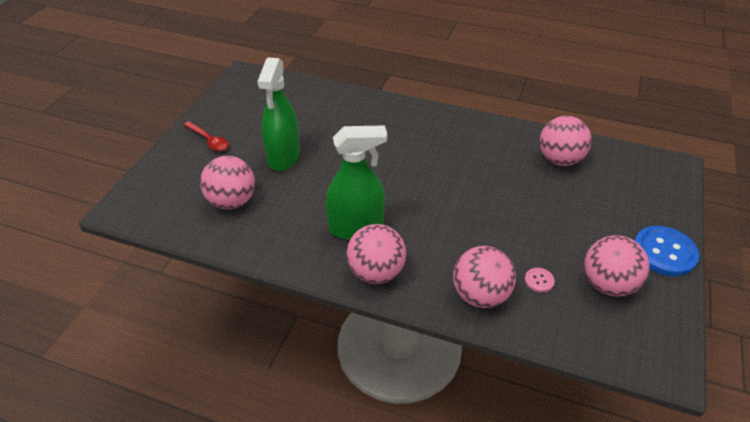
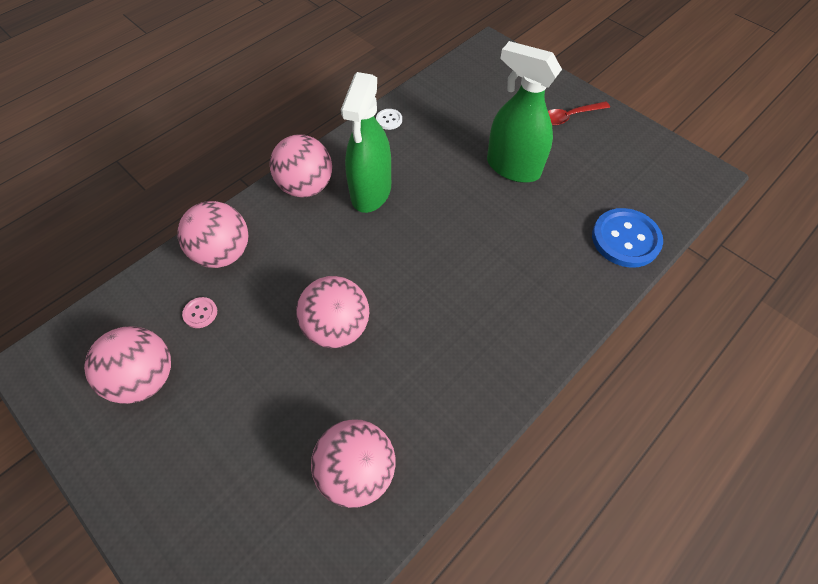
camera: 115 degrees right, 15 degrees up
pink ball [200,156,255,209] -> pink ball moved to [296,276,369,348]
blue button [634,226,699,276] -> blue button moved to [592,208,663,268]
none -> white button [376,109,402,130]

